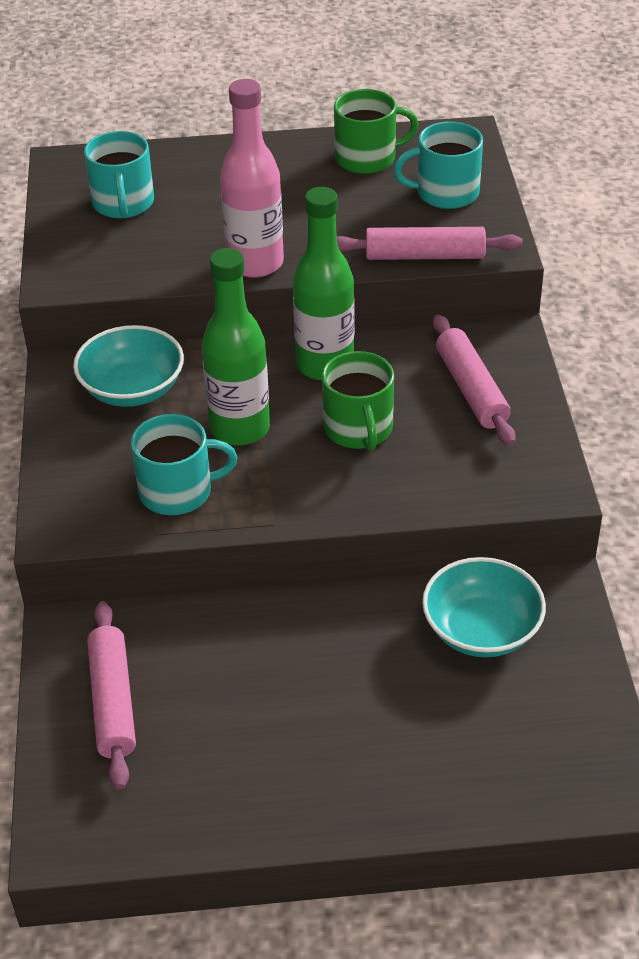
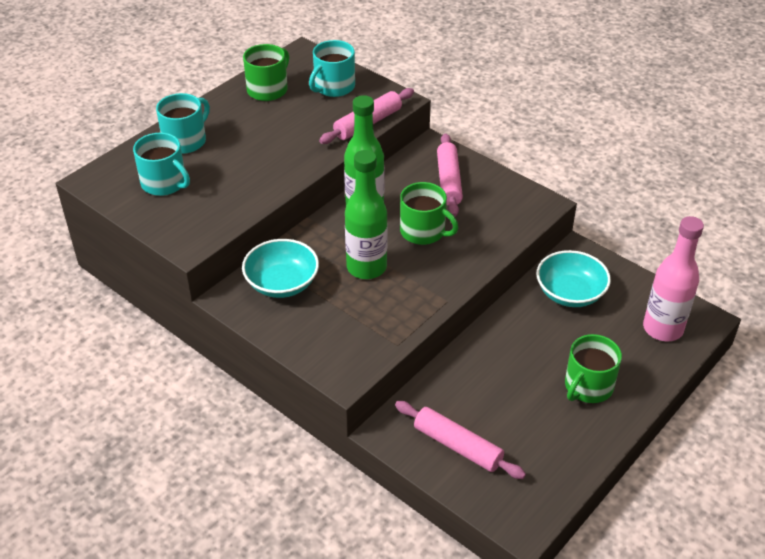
camera: 45 degrees left, 0 degrees up
turquoise mug [131,414,237,515] -> turquoise mug moved to [156,93,210,154]
pink bottle [220,79,284,278] -> pink bottle moved to [643,216,704,341]
pink rolling pin [433,314,516,446] -> pink rolling pin turned 60 degrees clockwise [437,133,463,217]
none -> green mug [565,334,622,403]

